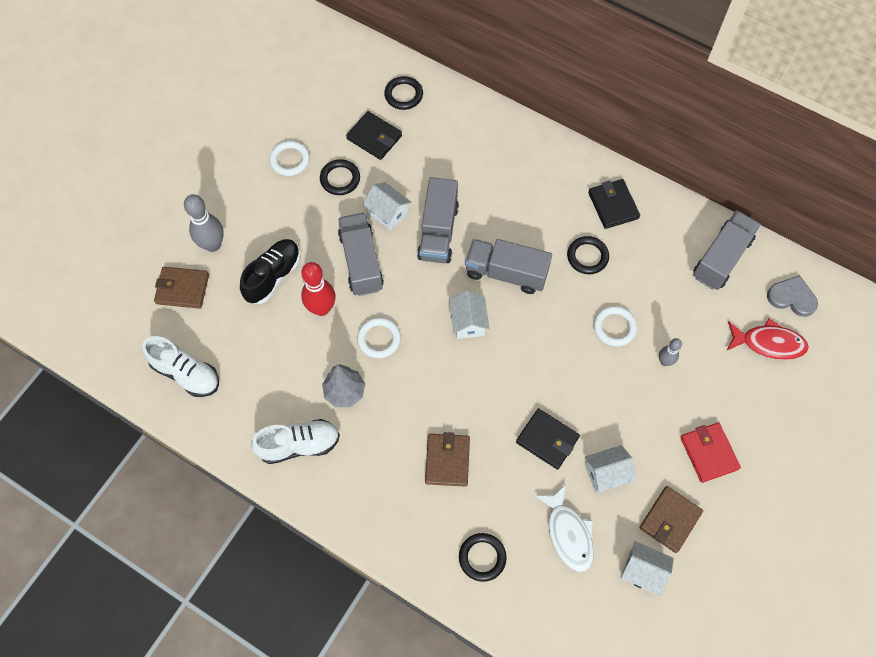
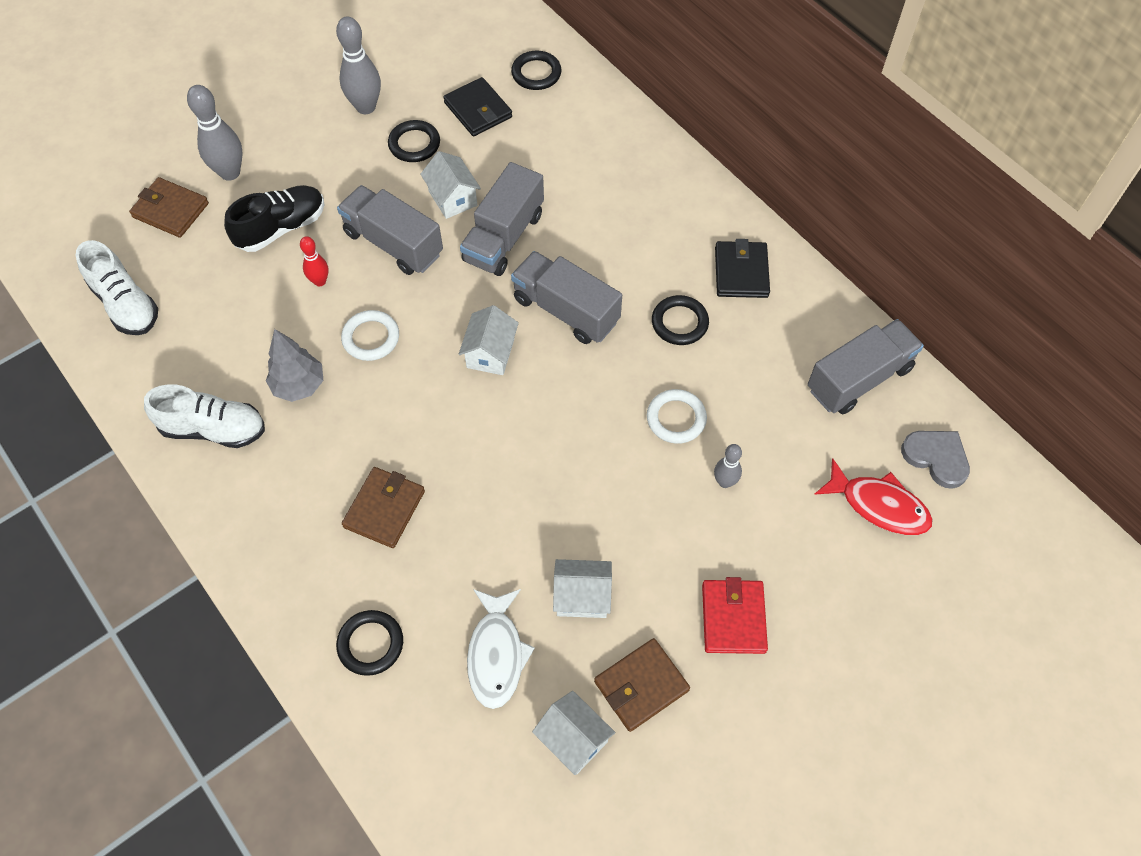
camera: 20 degrees right, 5 degrees down
white ring [269,141,310,176] -> grey bowling pin [336,16,381,114]
red bowling pin [301,262,336,316] -> red bowling pin [300,236,329,286], size x0.57
grey truck [338,213,384,296] -> grey truck turned 60 degrees counterclockwise [337,185,443,275]
black wallet [516,408,580,470] -> none

